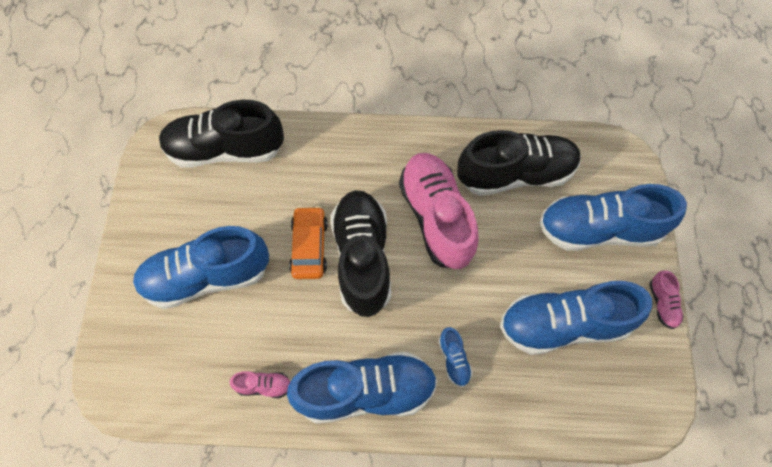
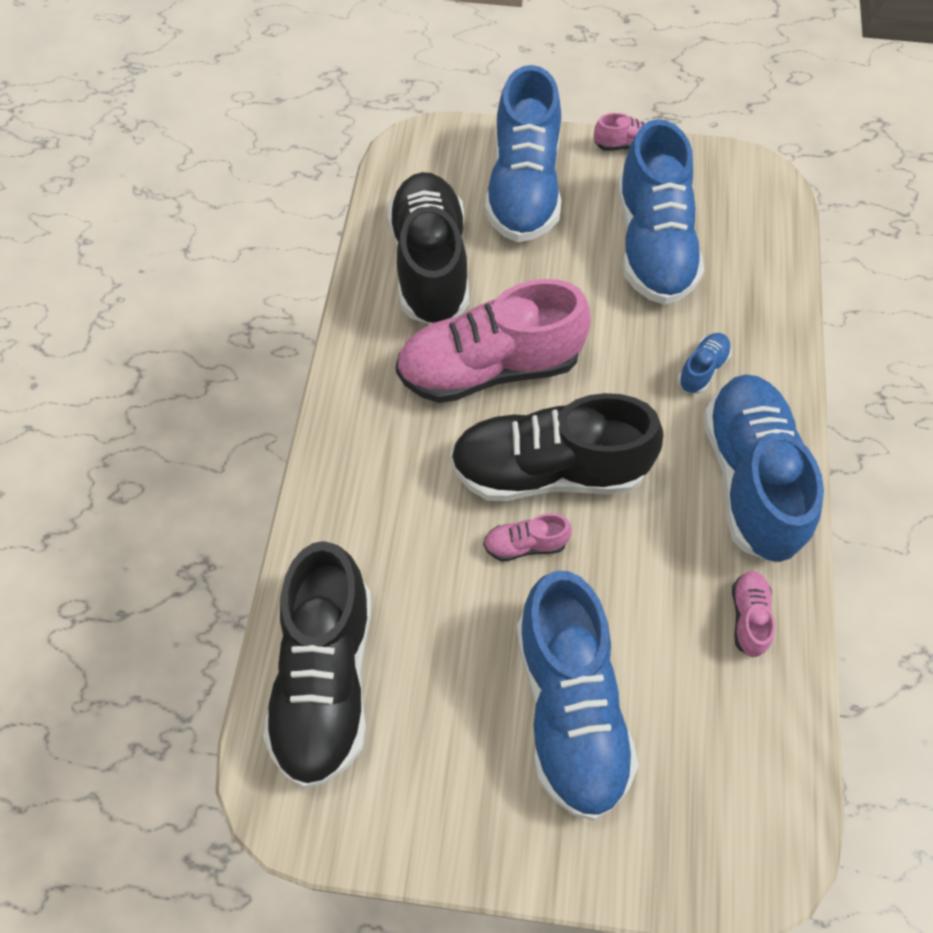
camera: 85 degrees left, 5 degrees down
orange car [289,206,328,279] -> pink shoe [483,513,572,561]
blue shoe [439,327,473,387] -> blue shoe turned 45 degrees counterclockwise [678,333,731,394]

